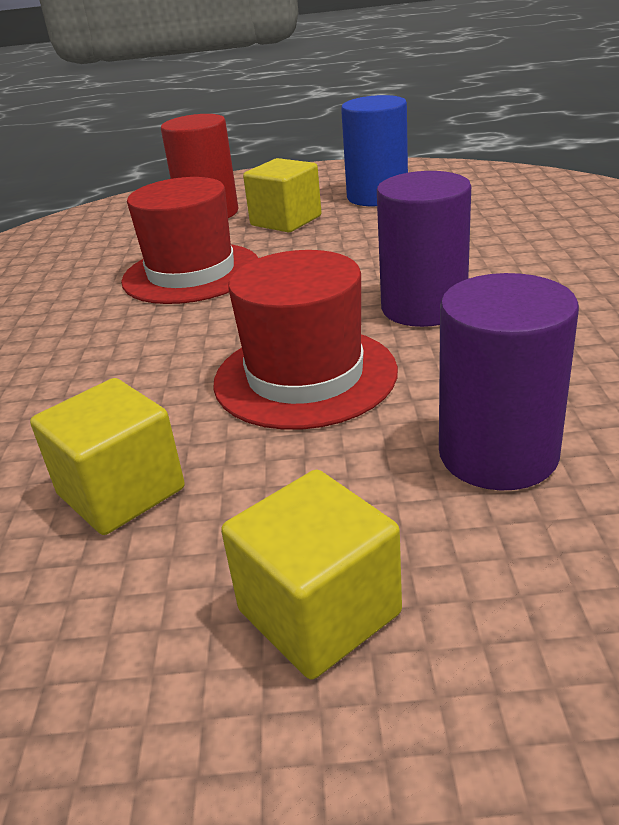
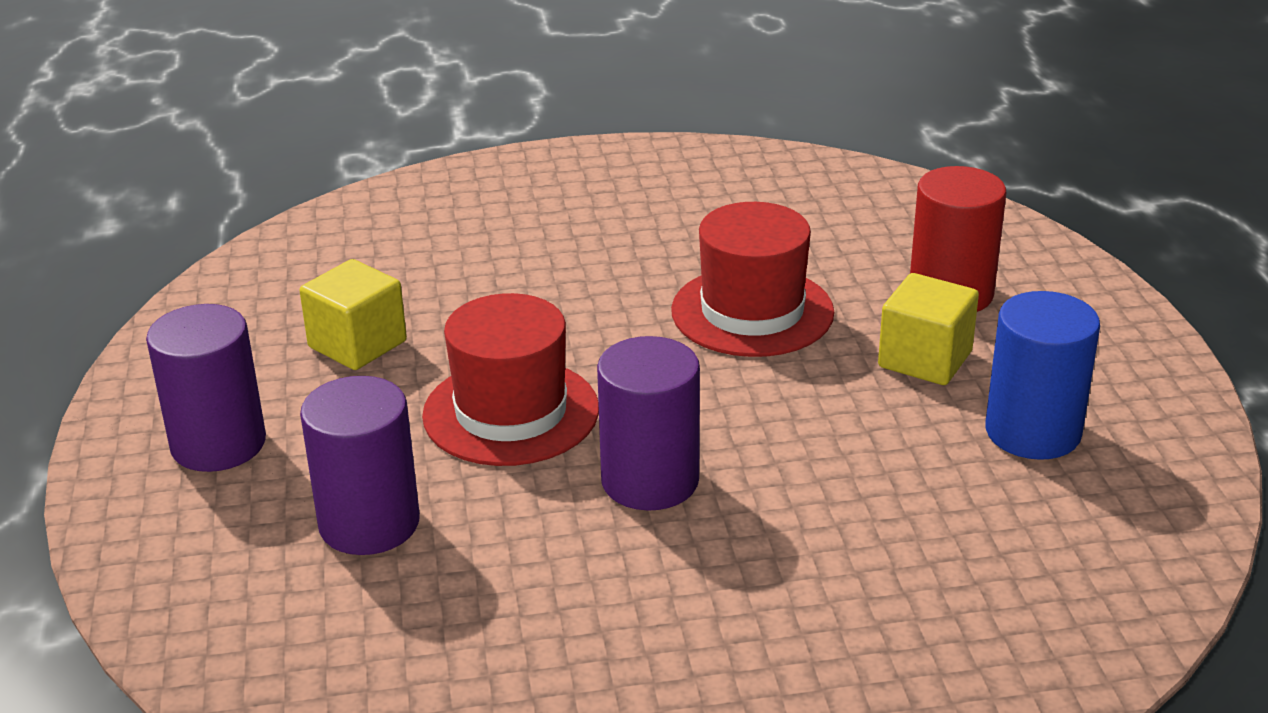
camera: 80 degrees right, 0 degrees up
yellow cube [221,469,402,680] -> purple cylinder [146,304,266,472]

